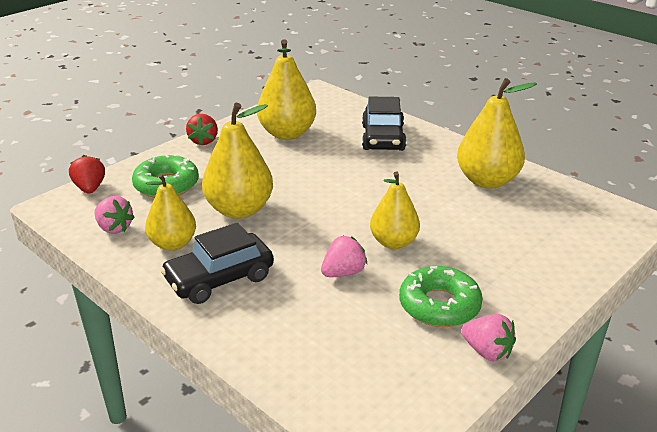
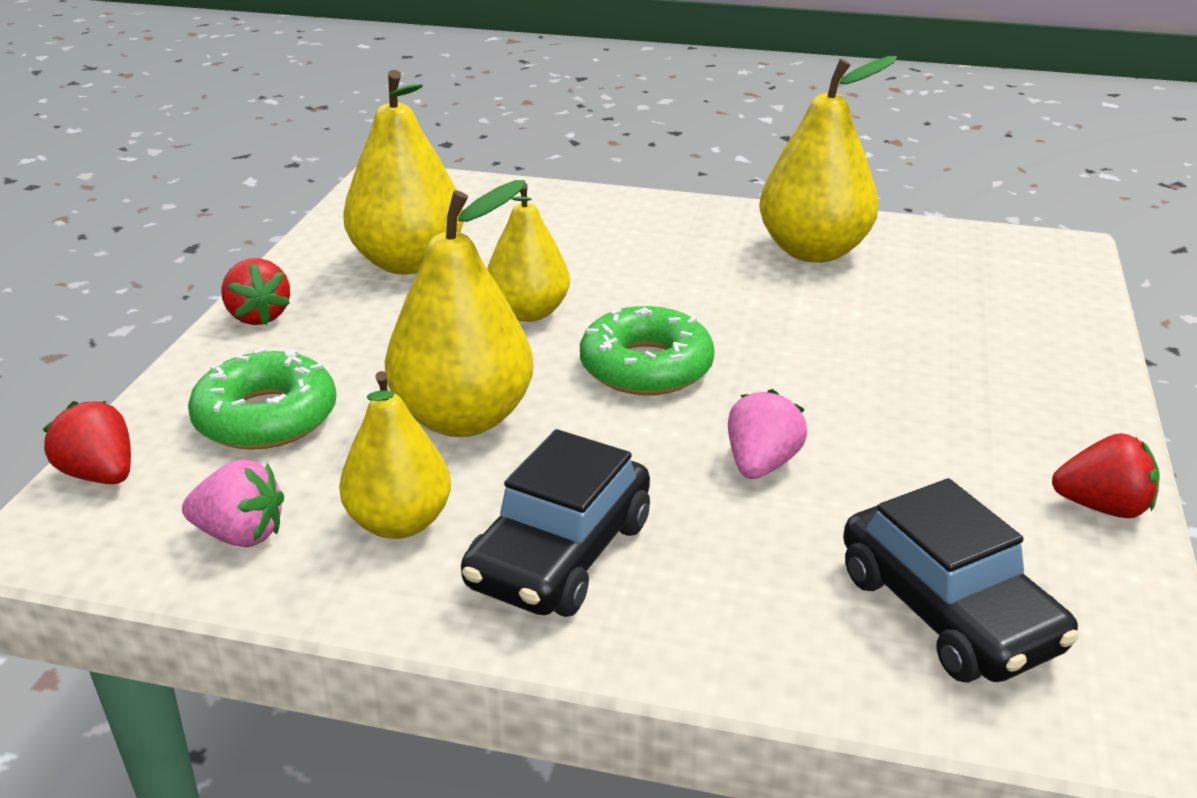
camera: 30 degrees left, 0 degrees up
black car [362,97,406,151] -> black car moved to [843,478,1079,683]
yellow pear [370,172,420,249] -> yellow pear moved to [487,183,570,322]
green donut [399,266,483,327] -> green donut moved to [580,306,715,395]
pink strawberry [461,314,516,361] -> red strawberry [1052,433,1160,518]

